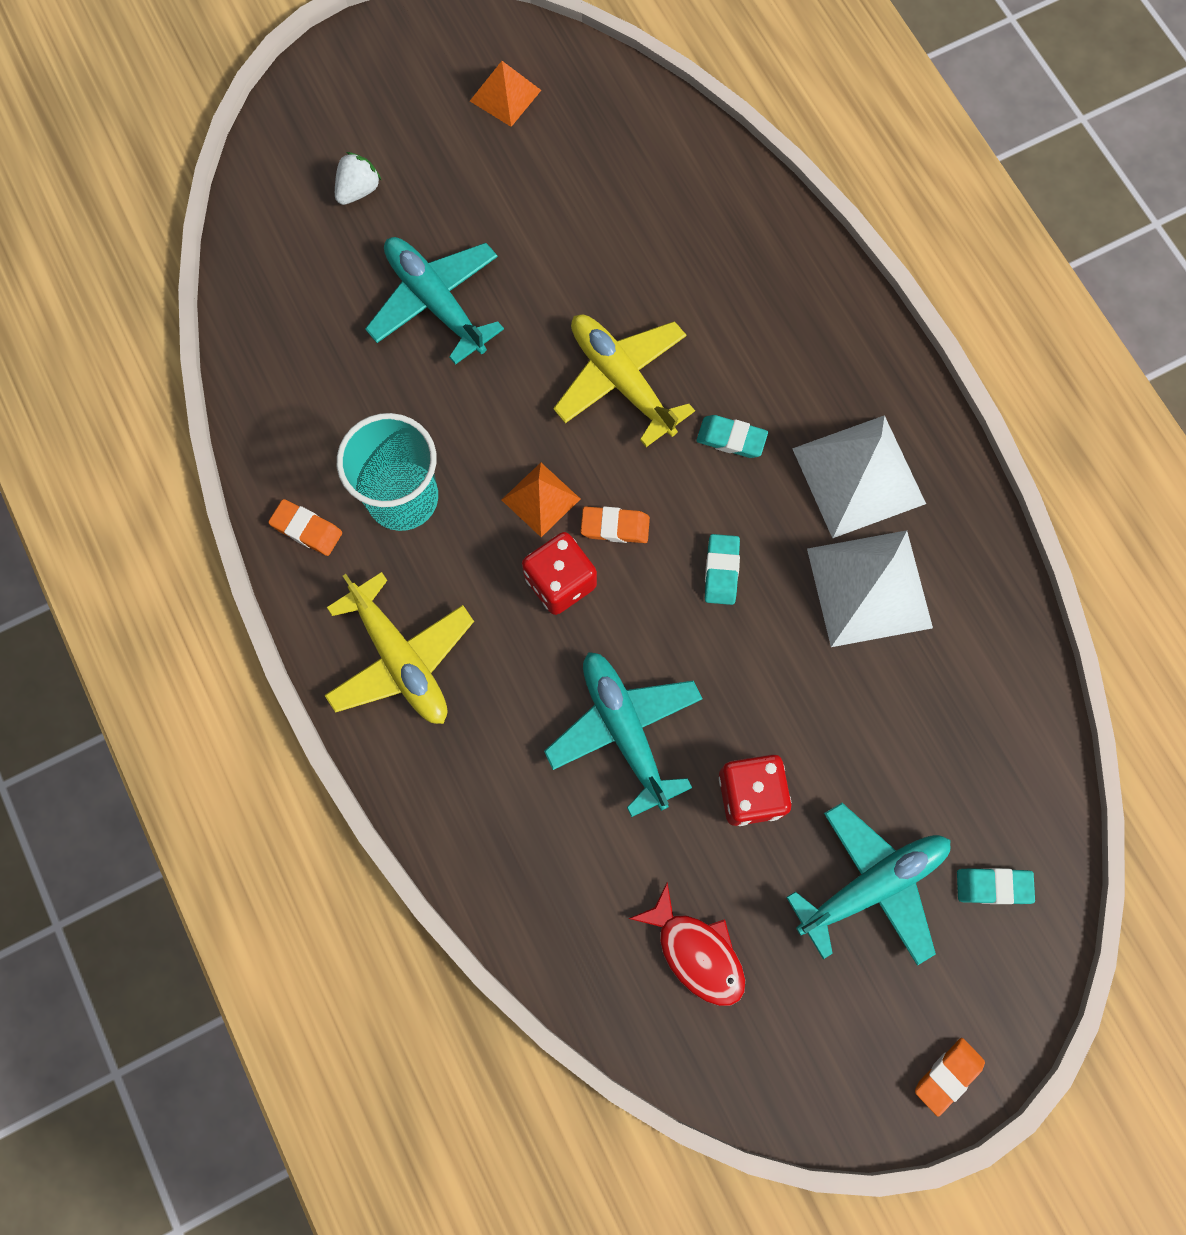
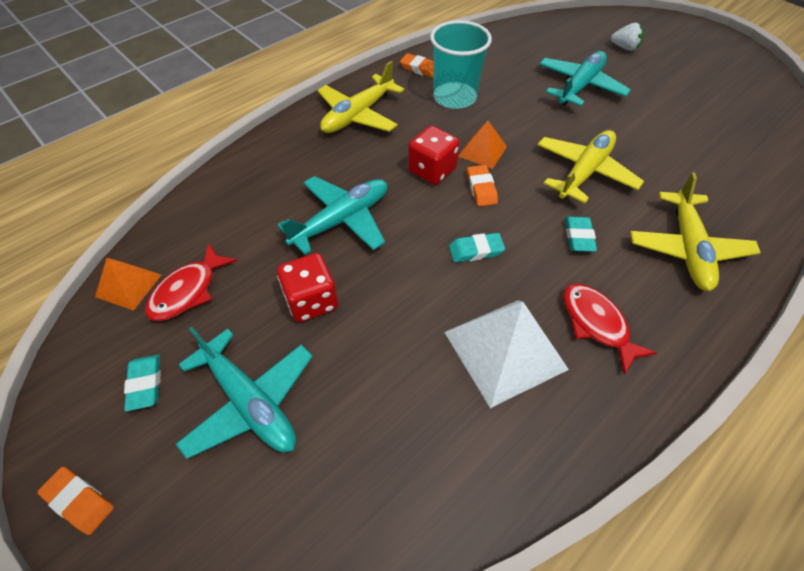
camera: 75 degrees right, 20 degrees down
orange eraser [268,499,342,556] -> orange eraser turned 75 degrees counterclockwise [400,53,434,78]
orange pyramid [470,61,541,127] -> orange pyramid moved to [95,258,161,311]
white pyramid [792,415,926,538] -> red fish [563,284,657,374]
turquoise eraser [957,868,1035,904] -> turquoise eraser moved to [124,355,161,411]
none -> yellow plane [630,172,761,291]

